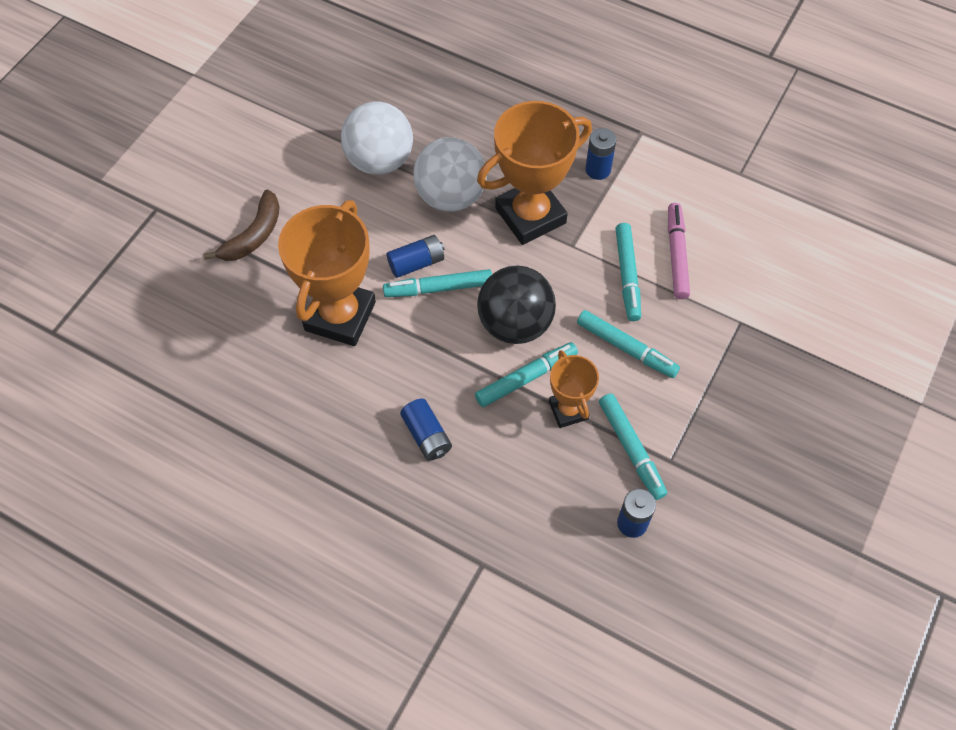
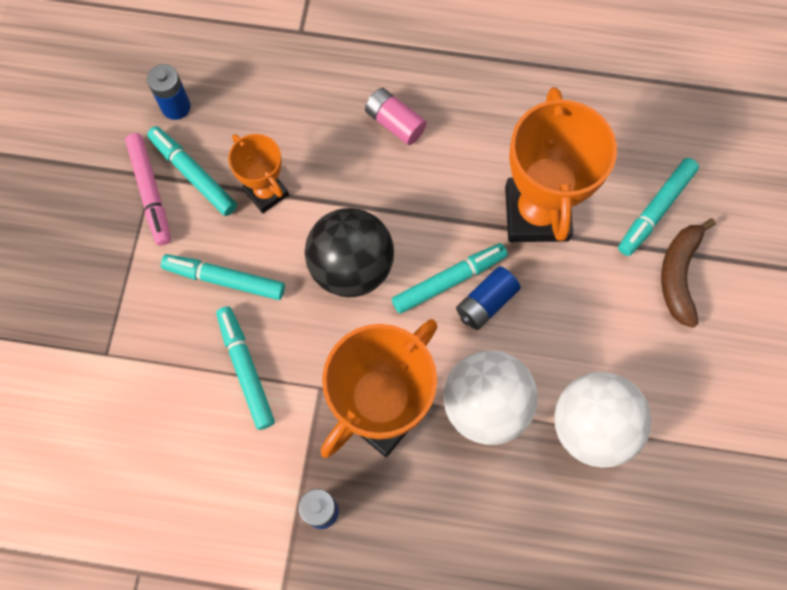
camera: 160 degrees right, 10 degrees up
blue battery [400,399,452,461] -> pink battery [365,88,427,145]
turquoise marker [475,342,578,407] -> turquoise marker moved to [618,158,699,256]
pink marker [668,203,690,299] -> pink marker moved to [125,133,171,246]

